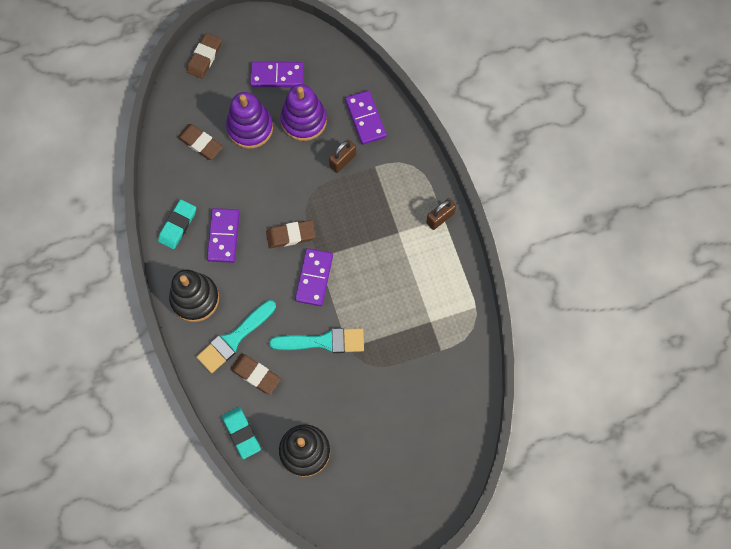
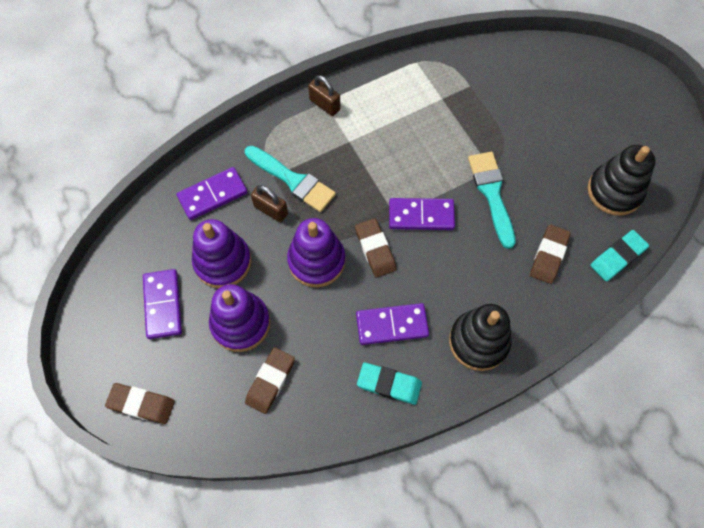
camera: 100 degrees left, 5 degrees down
turquoise brush [197,300,276,373] -> turquoise brush moved to [245,146,336,212]
none -> purple stacking toy [287,218,345,287]

